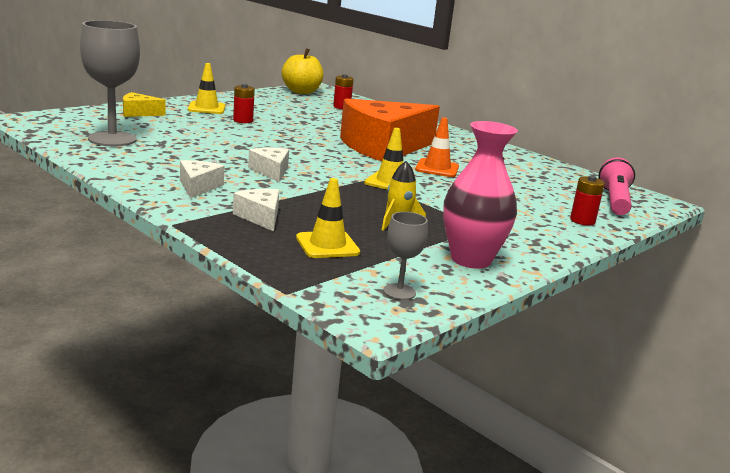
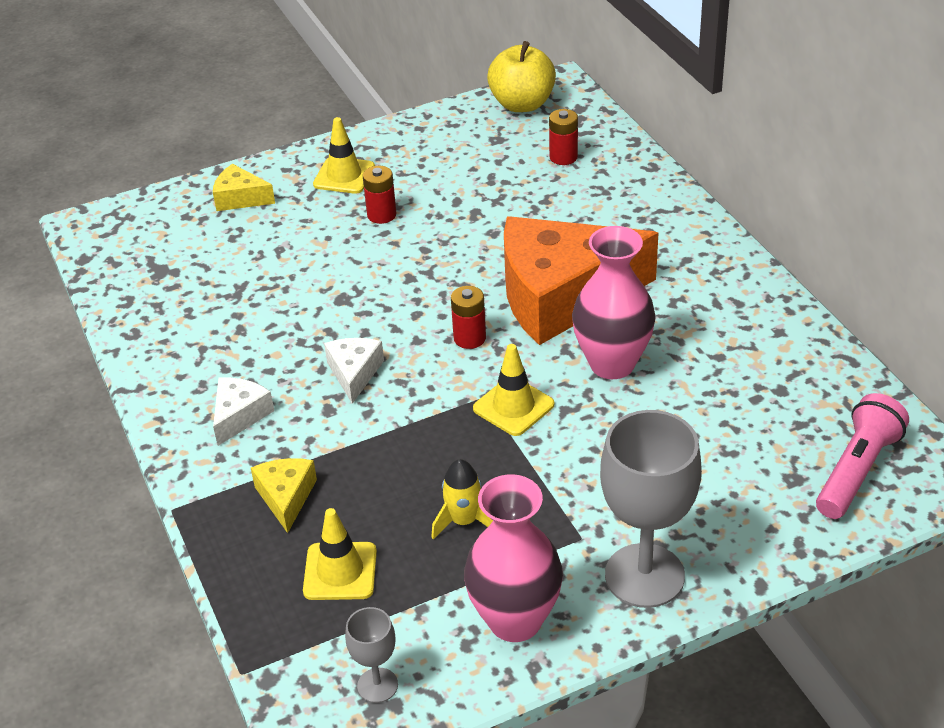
camera: 25 degrees right, 20 degrees up
grey goblet [80,20,140,146] -> grey goblet moved to [600,410,702,608]
white cheese [233,189,279,231] -> yellow cheese [251,458,317,533]
orange traffic cone [415,117,459,177] -> pink vase [572,226,656,379]
red battery [570,176,605,225] -> red battery moved to [451,286,486,349]

